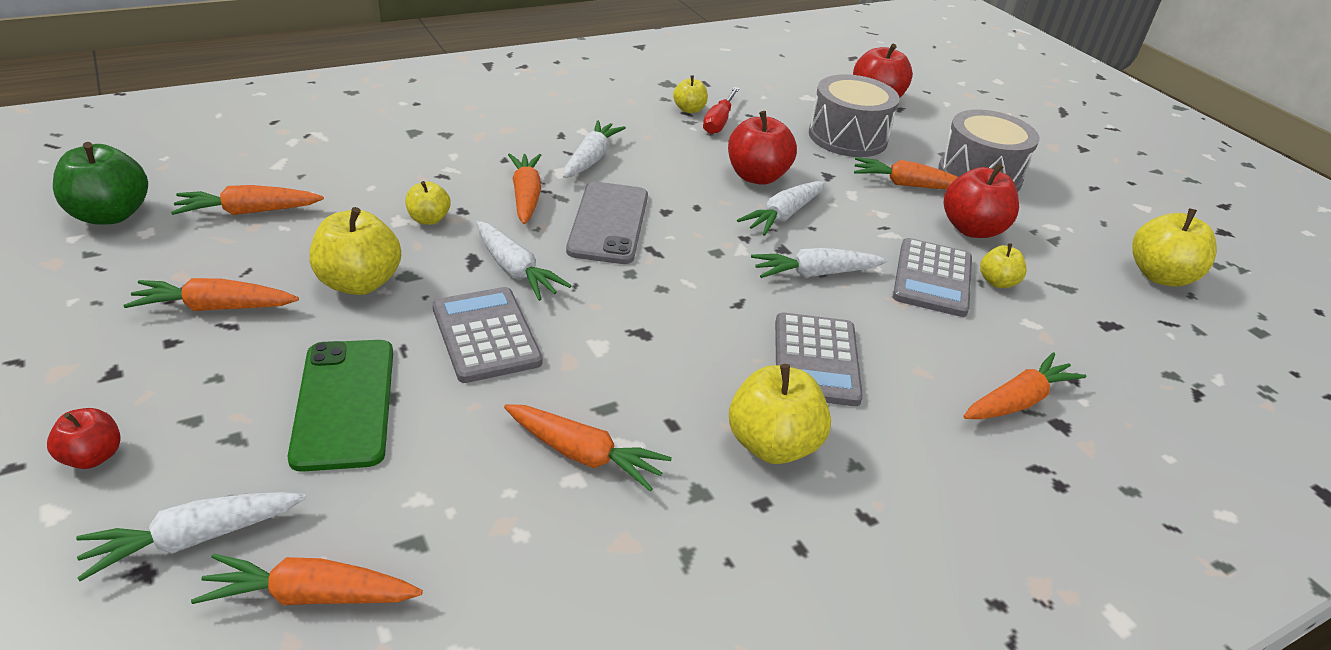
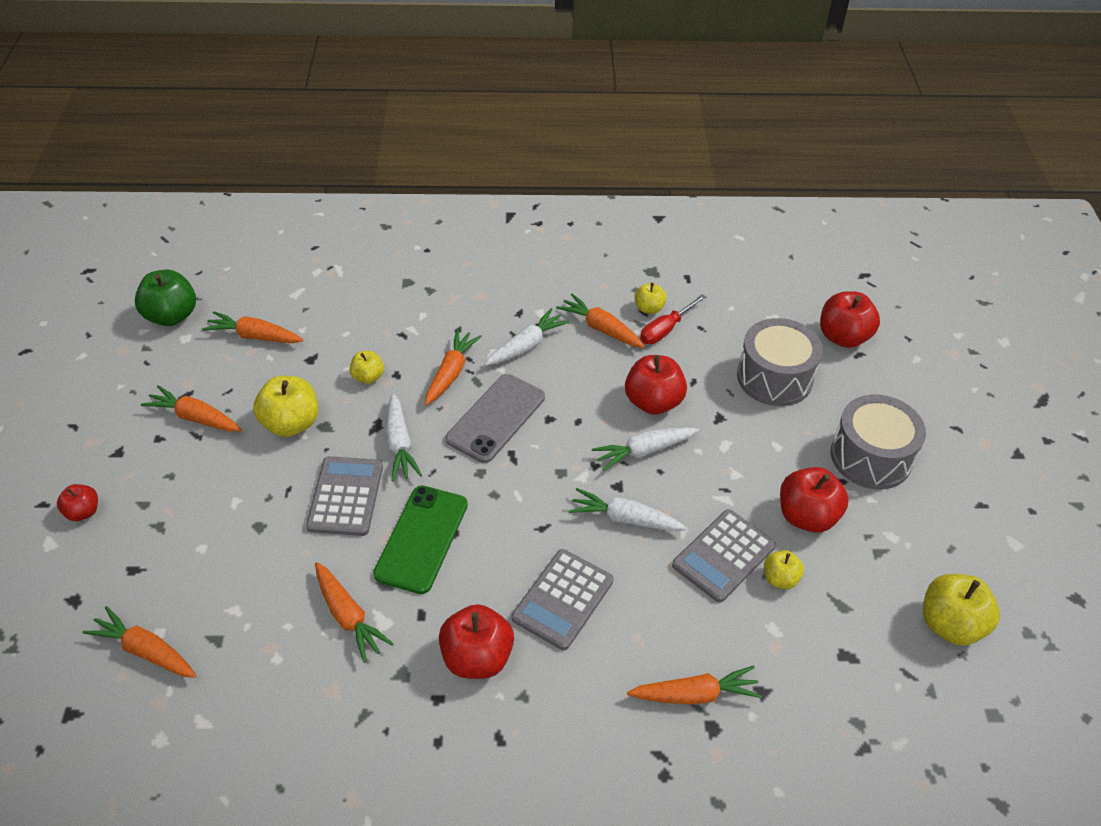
camera: 30 degrees right, 10 degrees up
white carrot [76,492,306,581] -> none
green phone [287,340,393,472] -> green phone moved to [373,485,468,594]
yellow apple [729,364,831,464] -> red apple [439,604,514,679]
orange carrot [854,157,958,190] -> orange carrot moved to [556,294,645,348]

